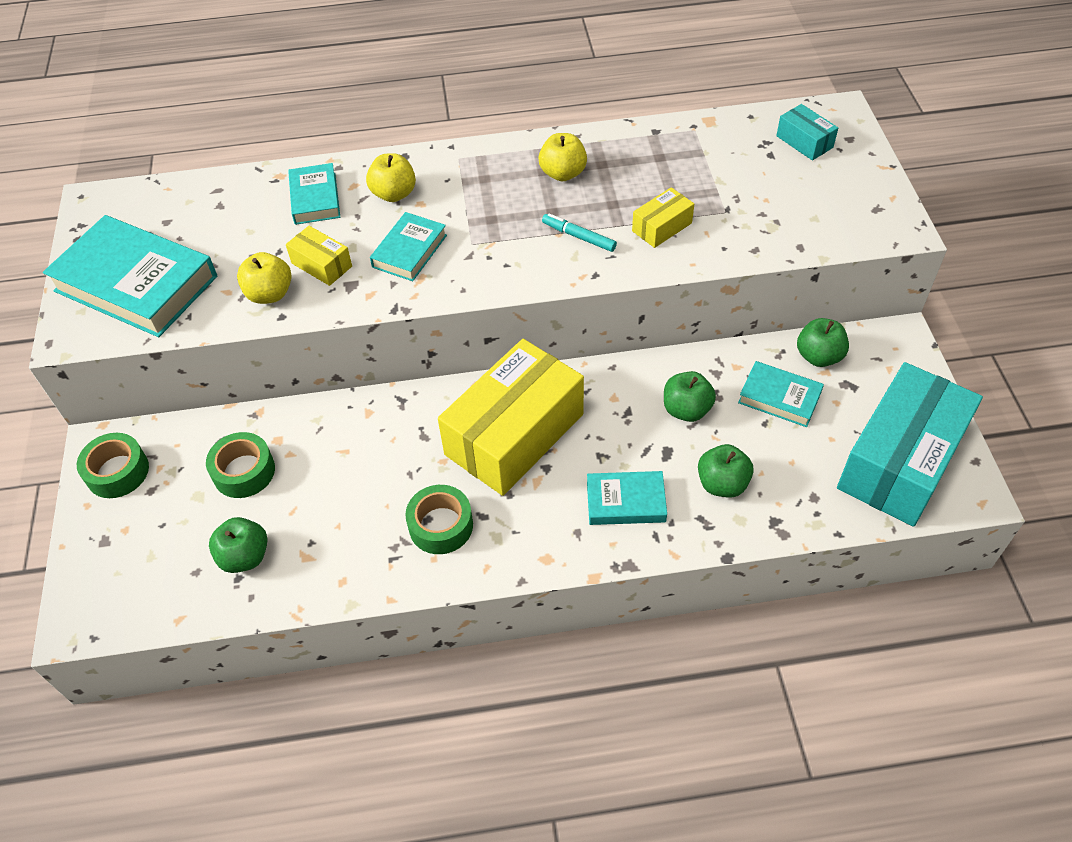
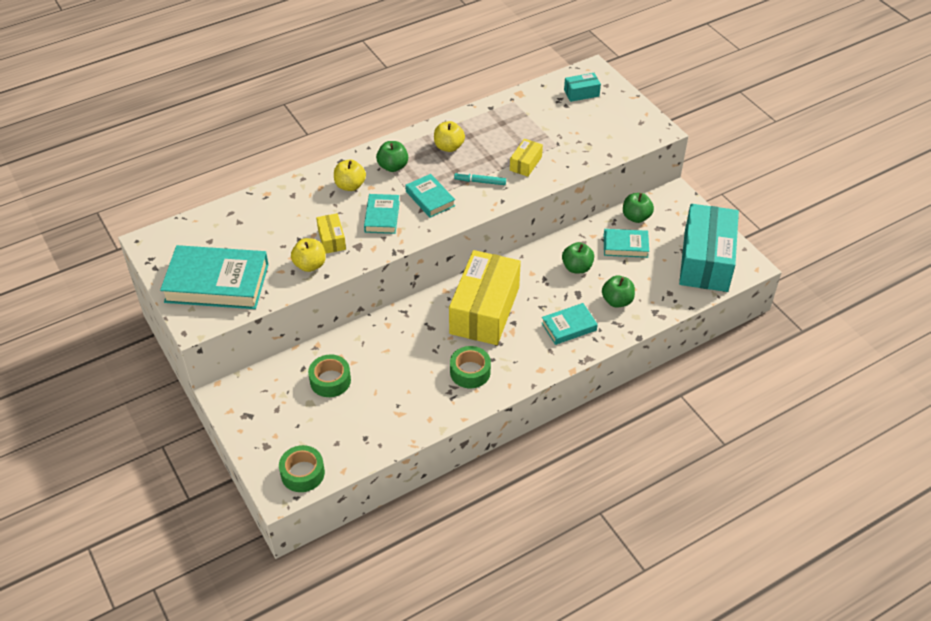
camera: 25 degrees left, 5 degrees down
green tape [77,433,149,498] -> green tape moved to [279,445,325,492]
green apple [209,517,267,573] -> green apple moved to [376,141,408,172]
yellow box [286,226,352,286] -> yellow box turned 60 degrees clockwise [316,213,346,254]
turquoise book [288,163,340,225] -> turquoise book moved to [405,174,455,218]
turquoise box [776,104,838,160] -> turquoise box turned 45 degrees counterclockwise [564,73,601,102]

